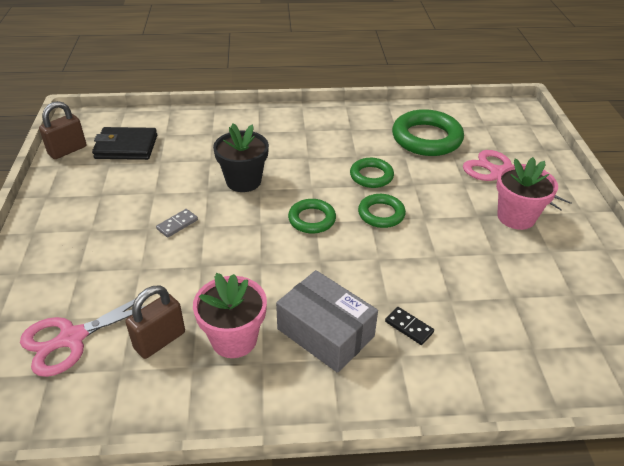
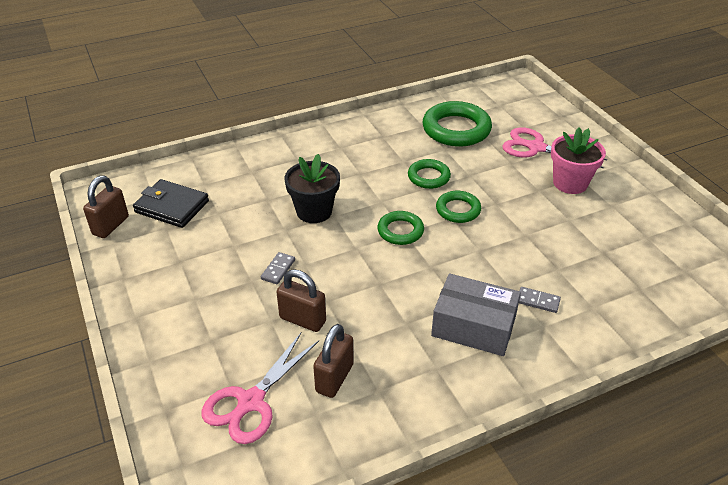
camera: 20 degrees left, 0 degrees up
black wallet [92,127,157,160] -> black wallet turned 45 degrees clockwise [133,179,209,228]
pink flower pot [193,273,267,358] -> none
black domino [385,307,434,345] -> grey domino [519,287,561,313]
none -> brown padlock [277,269,326,332]

